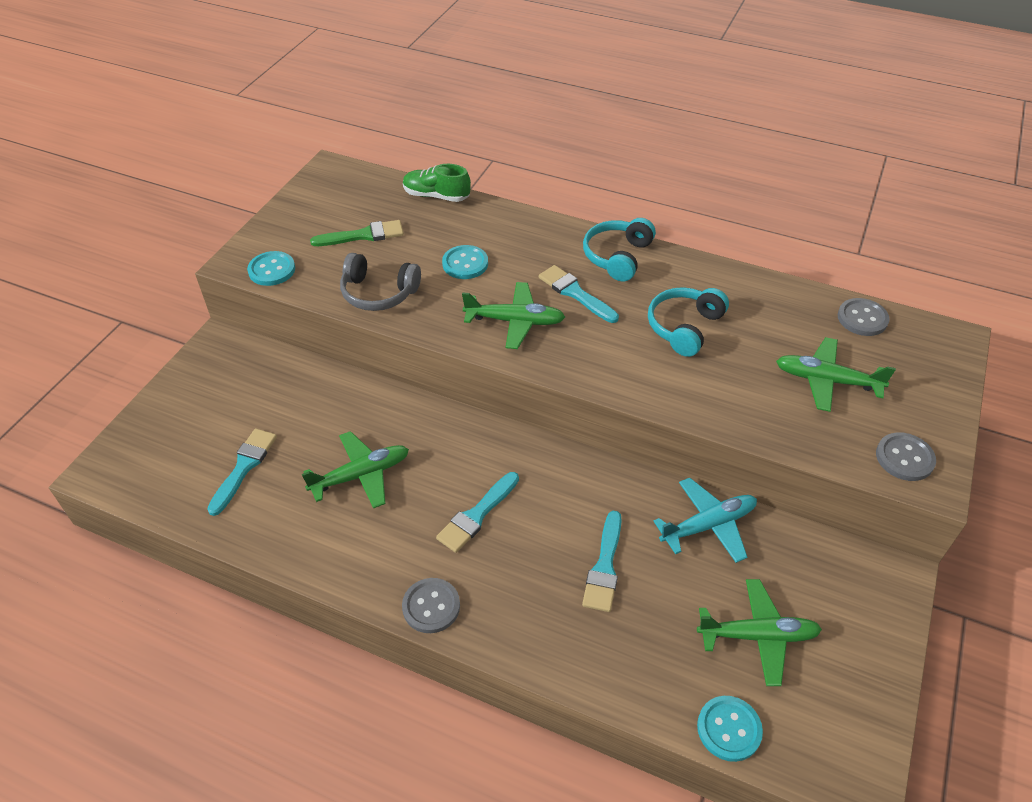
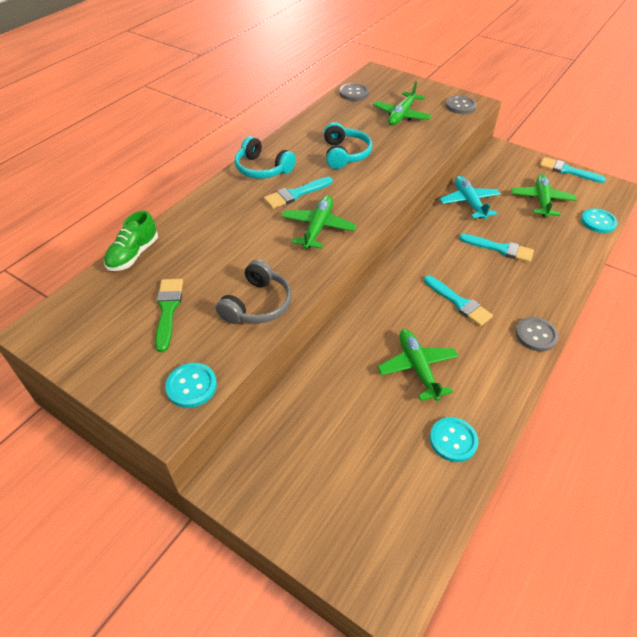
camera: 80 degrees left, 0 degrees up
turquoise brush [207,428,277,516] -> turquoise brush moved to [540,157,606,183]
turquoise button [442,245,488,279] -> turquoise button moved to [430,417,478,462]
turquoise headphones [648,287,729,357] -> turquoise headphones turned 135 degrees counterclockwise [324,122,372,169]

